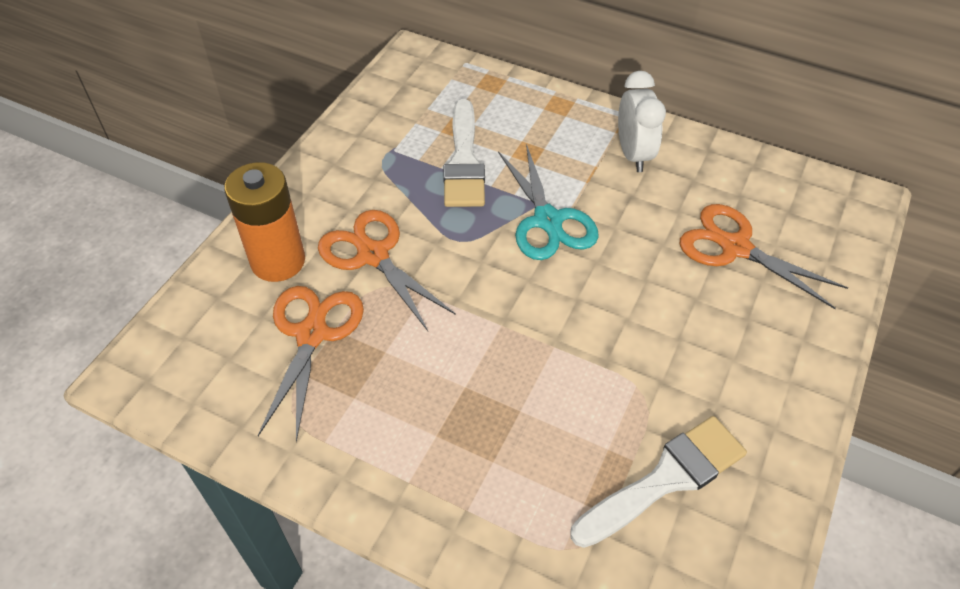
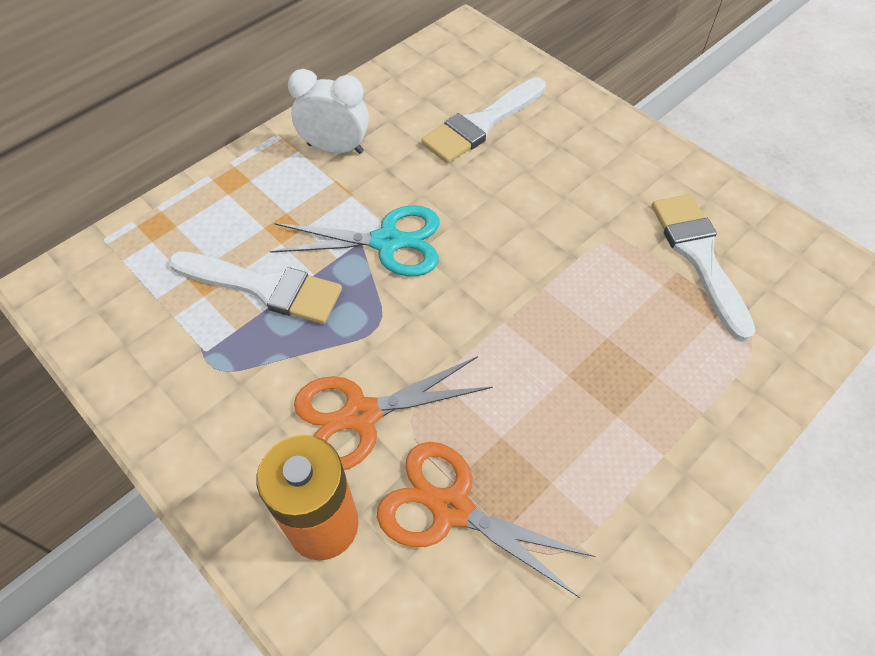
camera: 70 degrees left, 5 degrees up
orange scissors [680,204,848,309] -> white brush [422,77,546,163]

